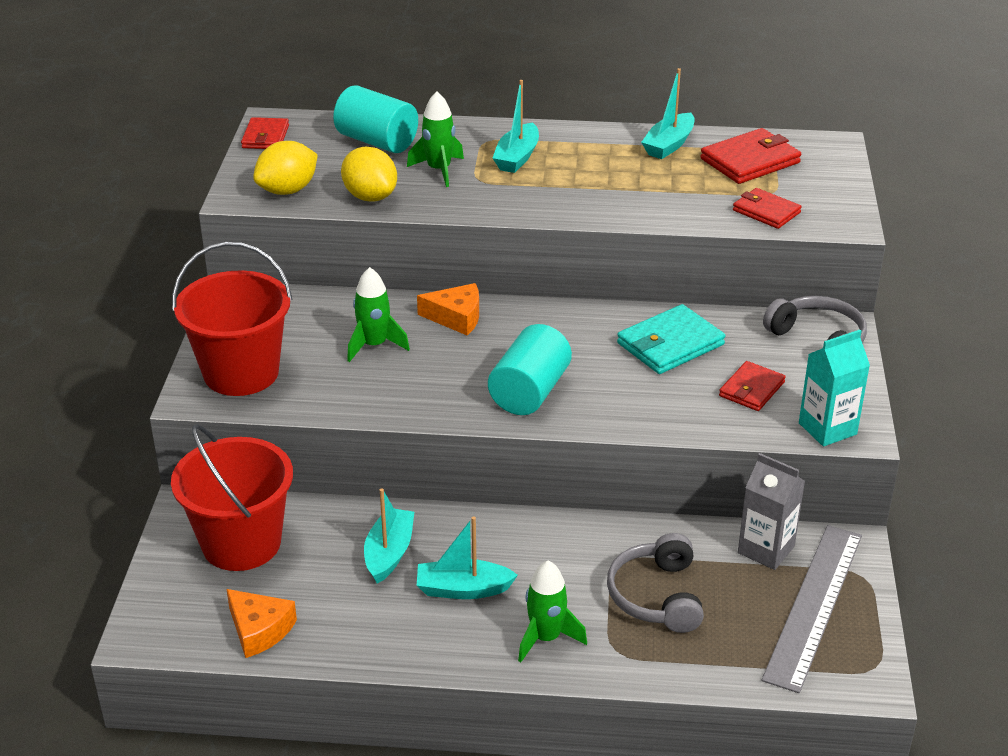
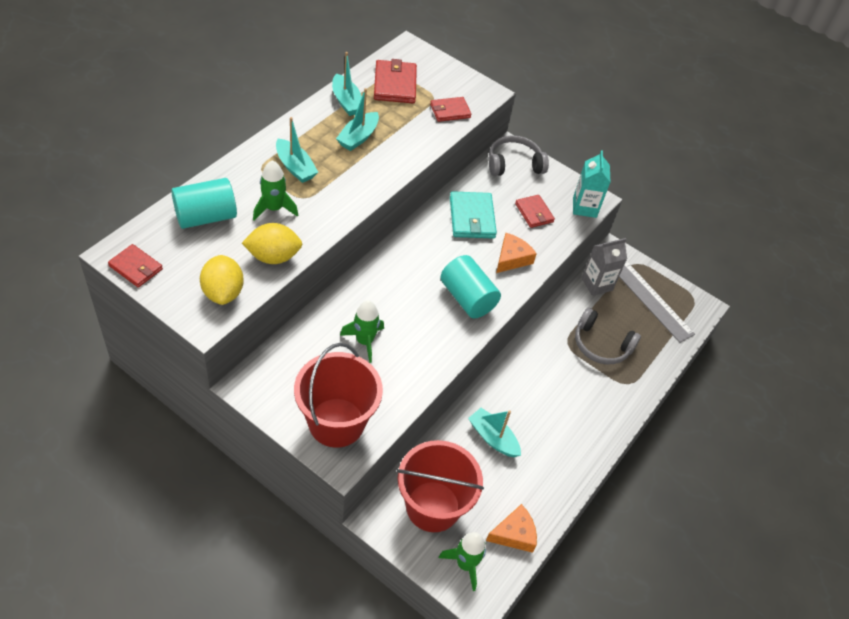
camera: 65 degrees left, 15 degrees up
orange cheese [417,283,479,336] -> orange cheese moved to [496,233,537,273]
turquoise boat [417,516,518,599] -> turquoise boat moved to [336,88,379,151]
green rocket [518,561,587,662] -> green rocket moved to [439,532,486,591]

